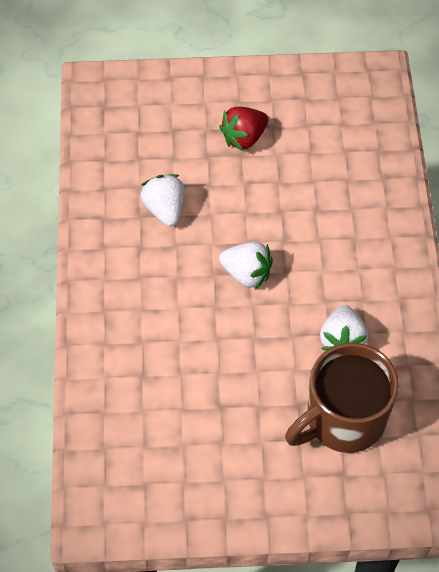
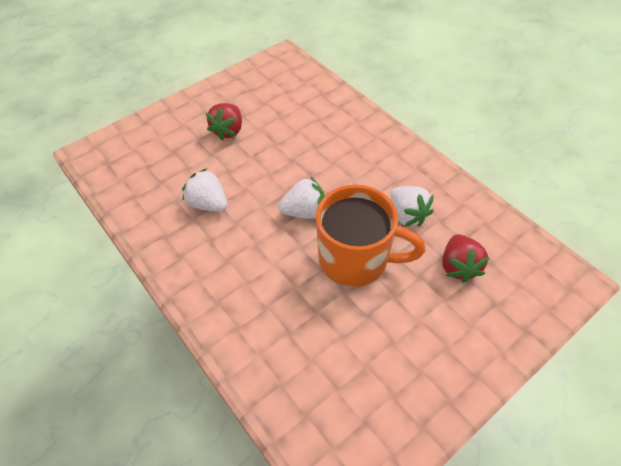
camera: 35 degrees left, 5 degrees down
brown mug [285,343,399,453] -> red strawberry [442,234,490,283]
none -> orange mug [316,185,425,287]

